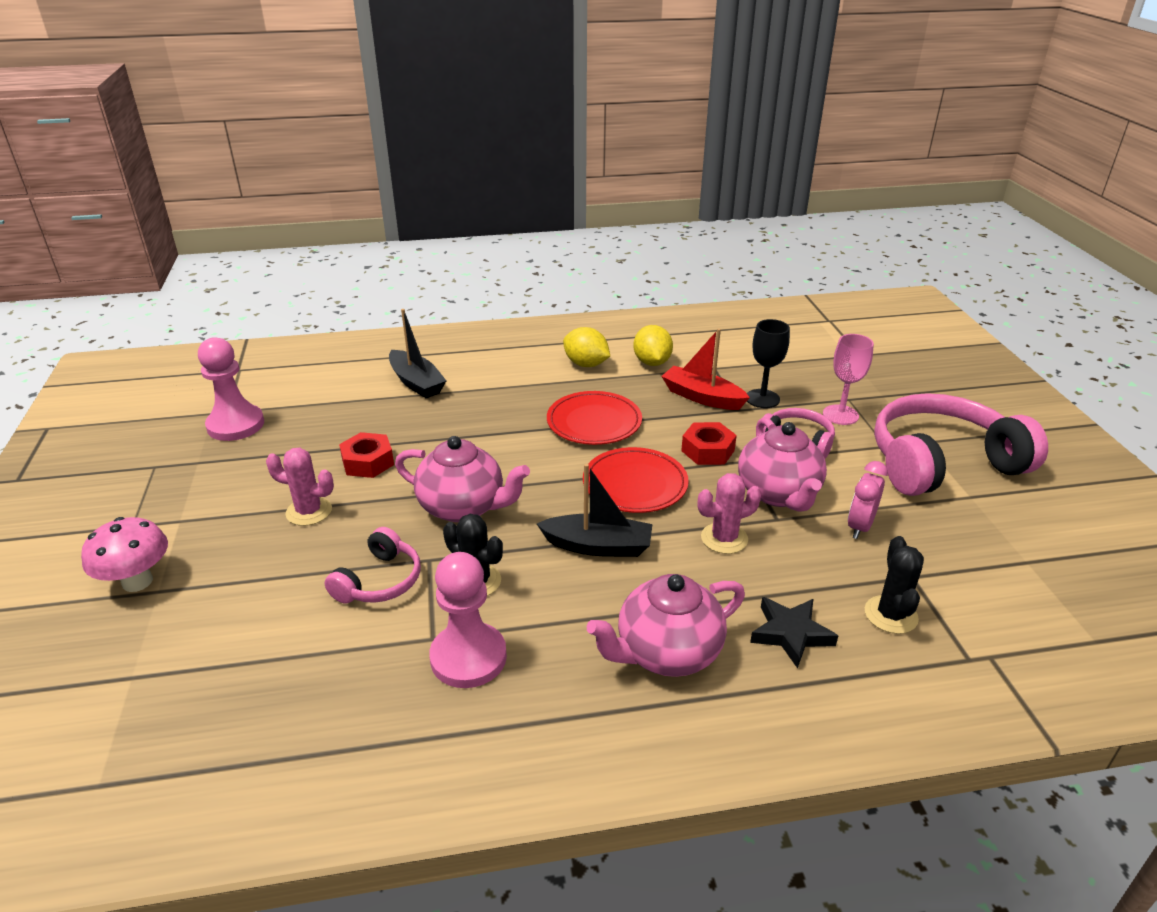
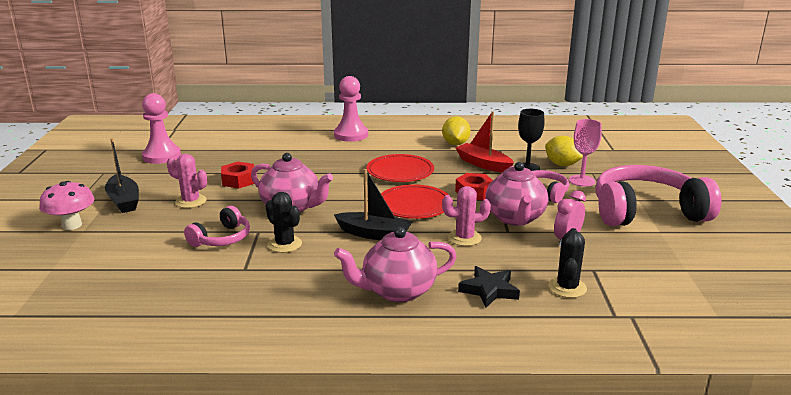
camera: 10 degrees right, 10 degrees down
black boat [389,309,446,398] -> black boat moved to [105,138,139,213]
pink pawn [429,552,507,688] -> pink pawn moved to [334,76,368,142]
yellow lemon [563,327,610,367] -> yellow lemon moved to [545,136,583,166]

